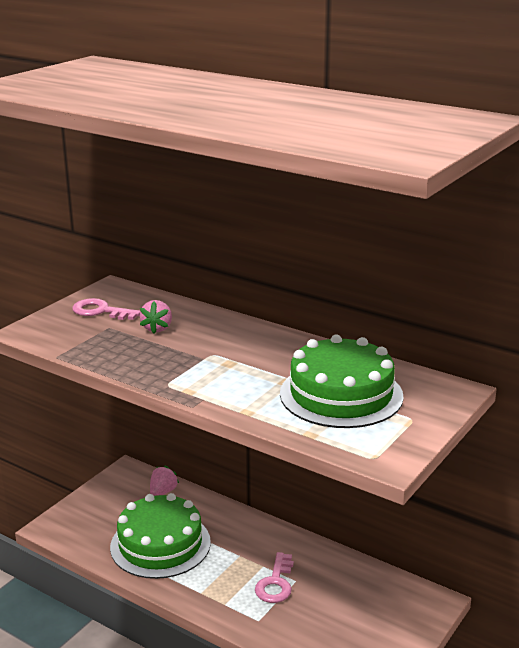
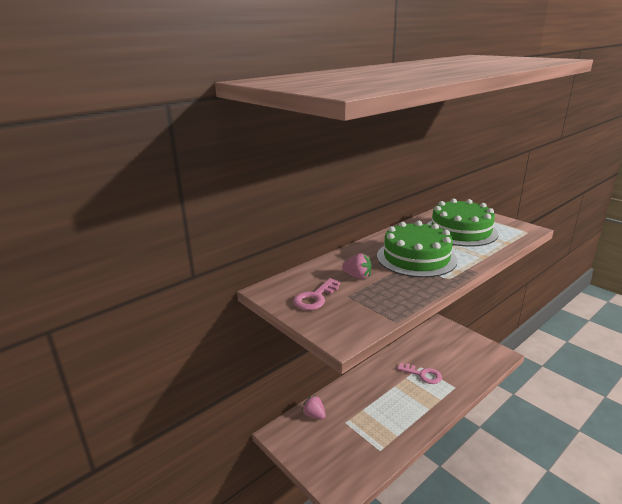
camera: 75 degrees left, 0 degrees up
green cake [110,493,211,579] -> green cake moved to [377,221,458,278]

